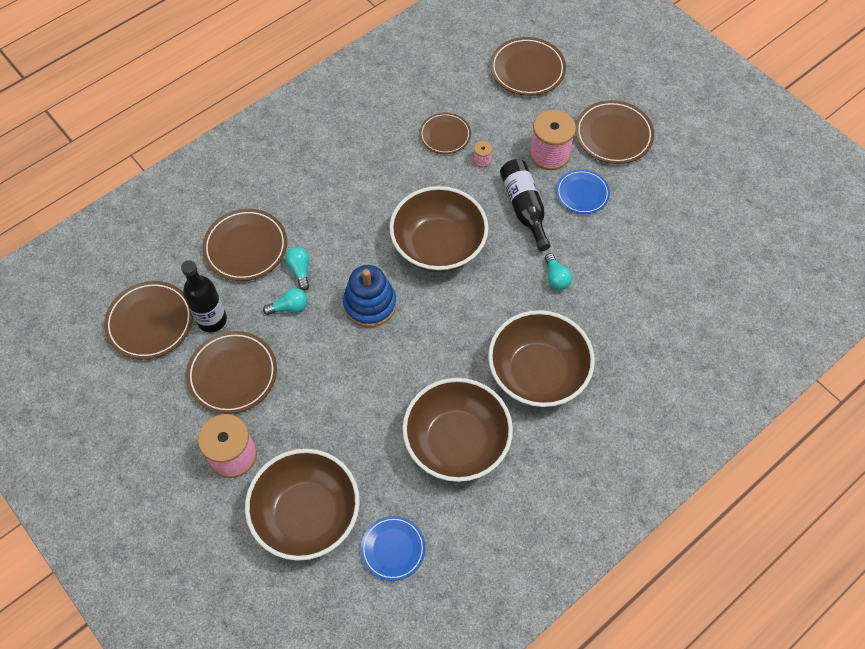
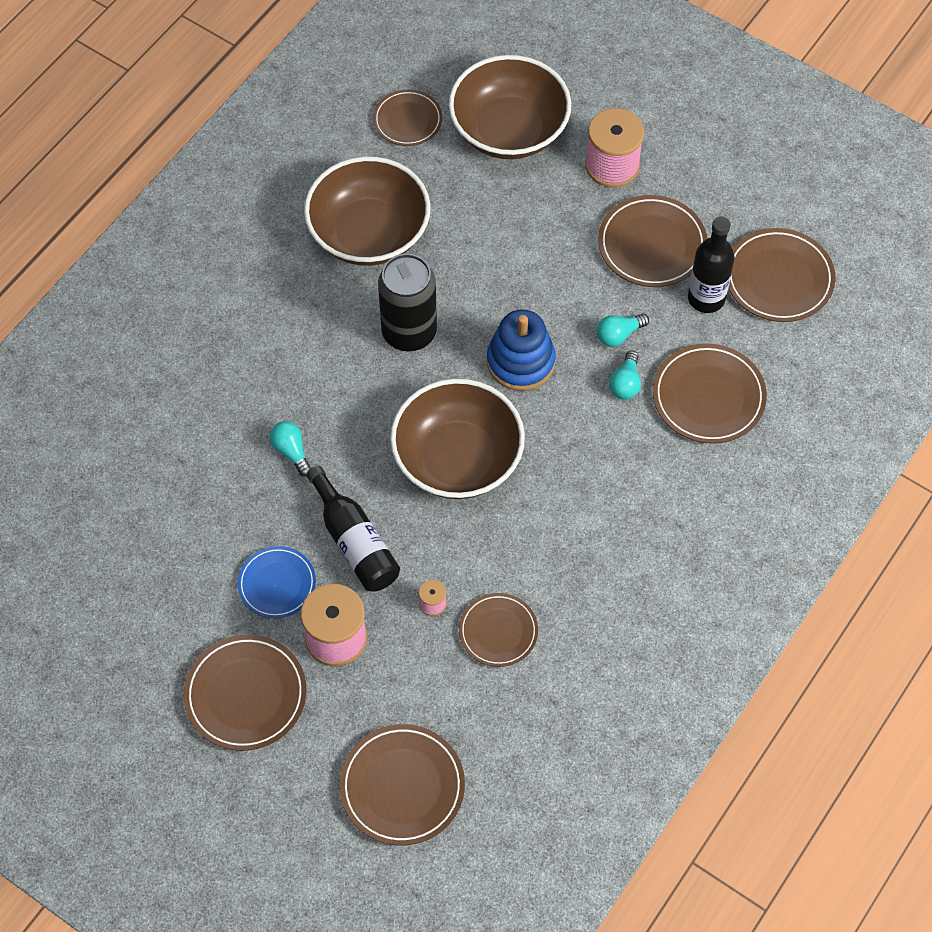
camera: 165 degrees right, 0 degrees up
turquoise light bulb [285,247,309,291] -> turquoise light bulb turned 45 degrees clockwise [609,350,641,400]
blue plate [361,516,425,581] -> brown plate [373,90,442,146]
brown bowl [488,310,595,407] -> none
none -> black can [378,254,437,351]

